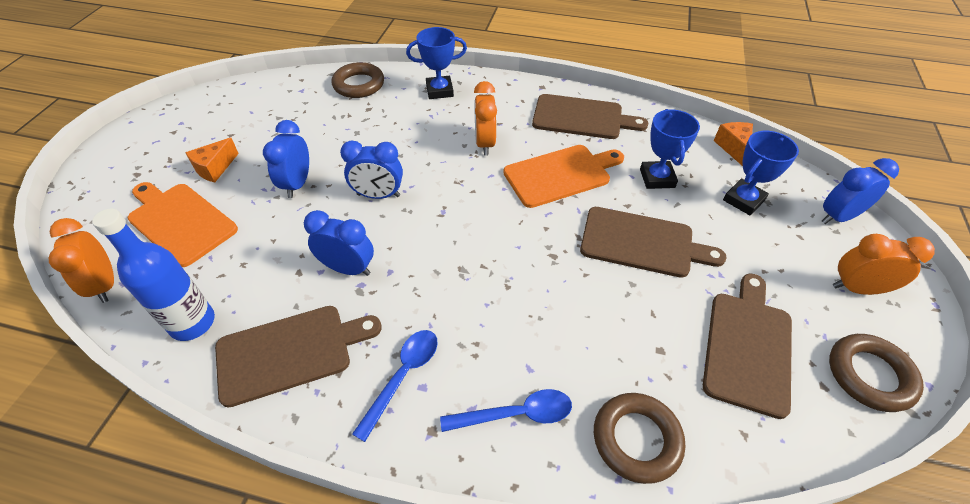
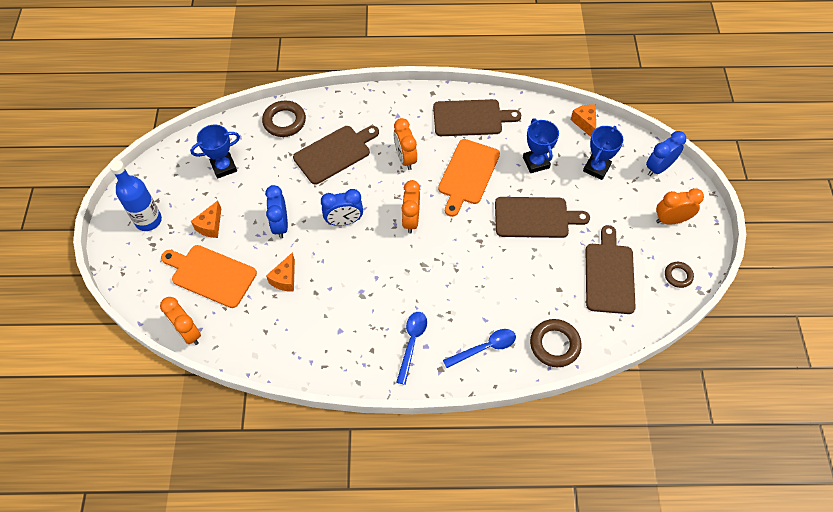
camera: 15 degrees left, 10 degrees up
blue bottle [92,208,215,341] -> blue bottle moved to [110,160,162,231]
brown cutting board [215,306,382,408] -> brown cutting board moved to [293,126,379,185]
blue clock [304,210,374,276] -> none
blue trophy [406,27,467,99] -> blue trophy moved to [190,124,240,179]
orange cutting board [503,145,624,208] -> orange cutting board turned 150 degrees clockwise [438,139,500,217]
brown ring [829,334,924,412] -> brown ring [665,262,694,288], size x0.59
none -> orange cheese [266,252,295,292]
none -> orange clock [402,180,420,234]

